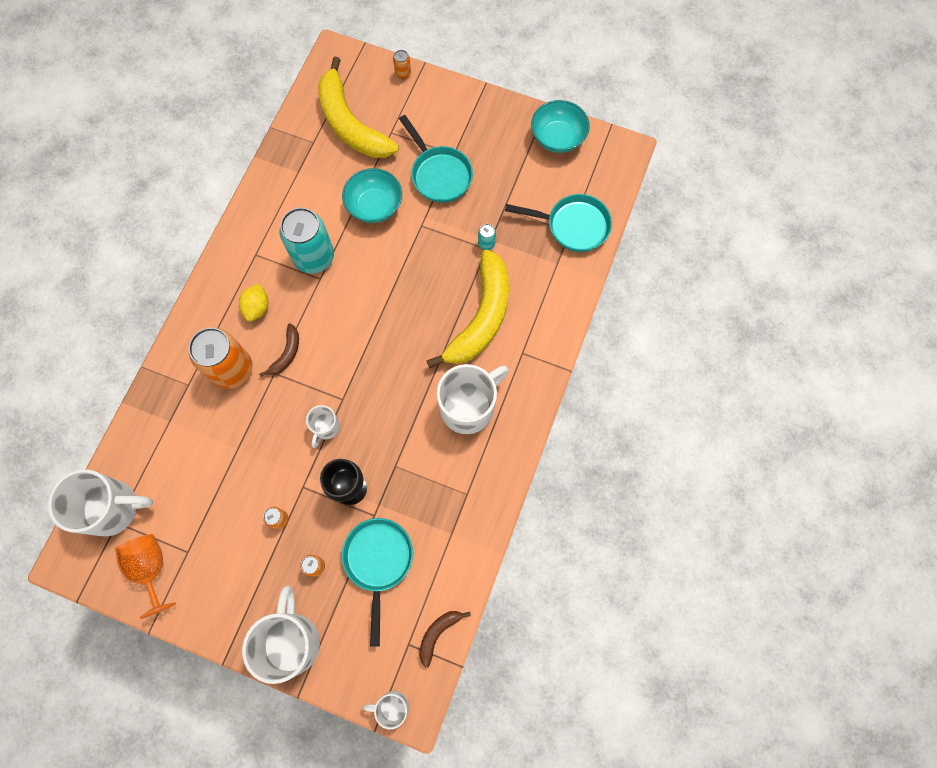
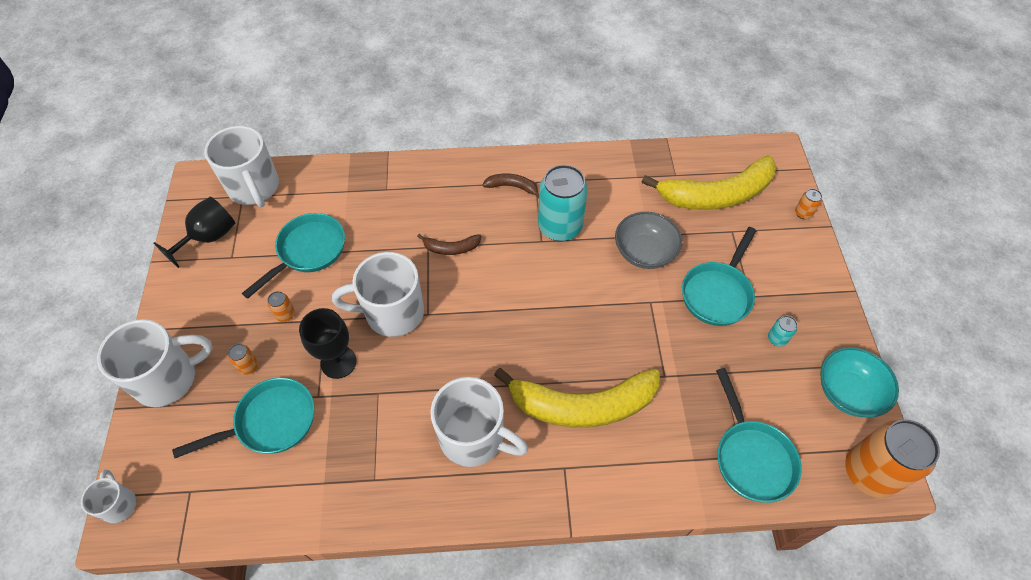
camera: 65 degrees right, 15 degrees down
orange goblet [115,534,176,619] -> black goblet [153,197,235,268]
orange can [189,328,252,389] -> orange can moved to [845,420,940,498]
yellow lemon [239,284,268,322] -> none
white mug [306,405,340,448] -> white mug [332,252,424,337], size x1.98
yellow banana [318,56,399,158] -> yellow banana turned 135 degrees counterclockwise [642,155,777,210]
turquoise bowl [342,168,402,223] -> grey bowl [615,212,682,269]
brown banana [419,611,471,668] -> brown banana moved to [483,173,539,199]
turquoise can [478,224,496,250] -> turquoise can moved to [768,316,797,347]
none -> turquoise pan [242,213,345,299]

